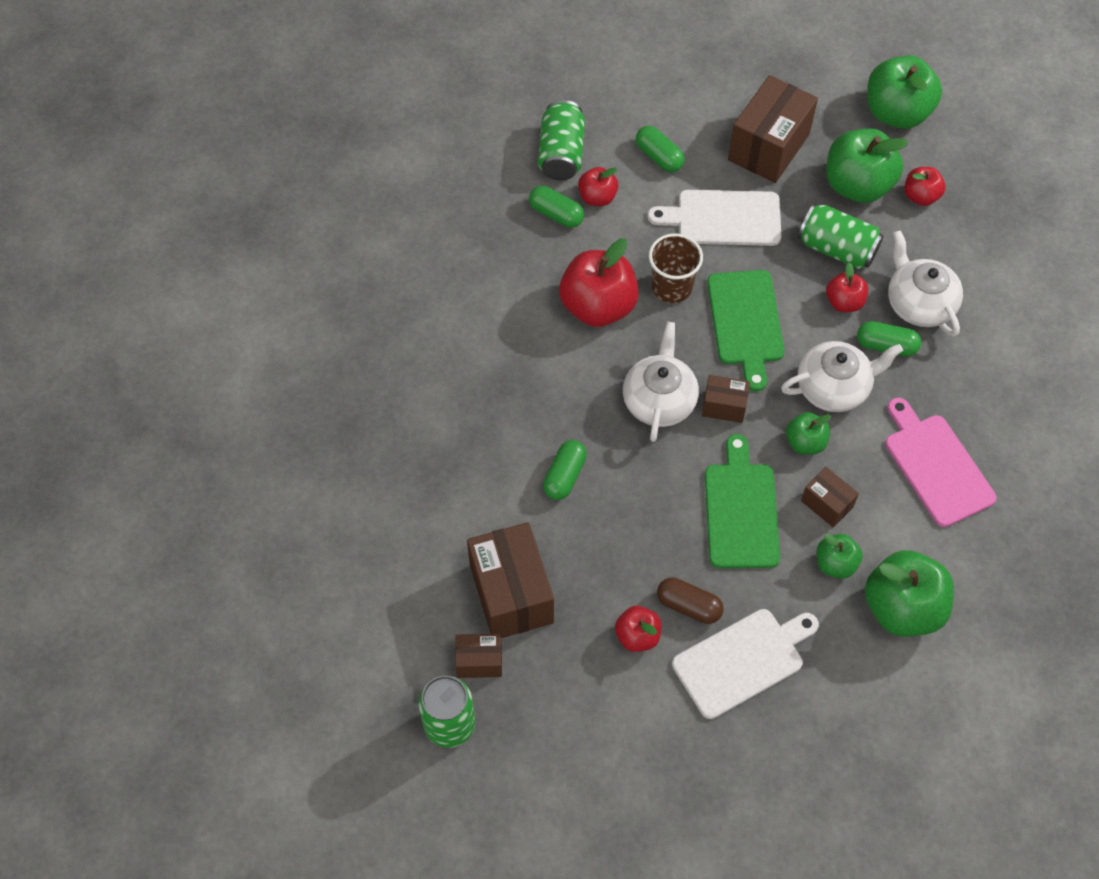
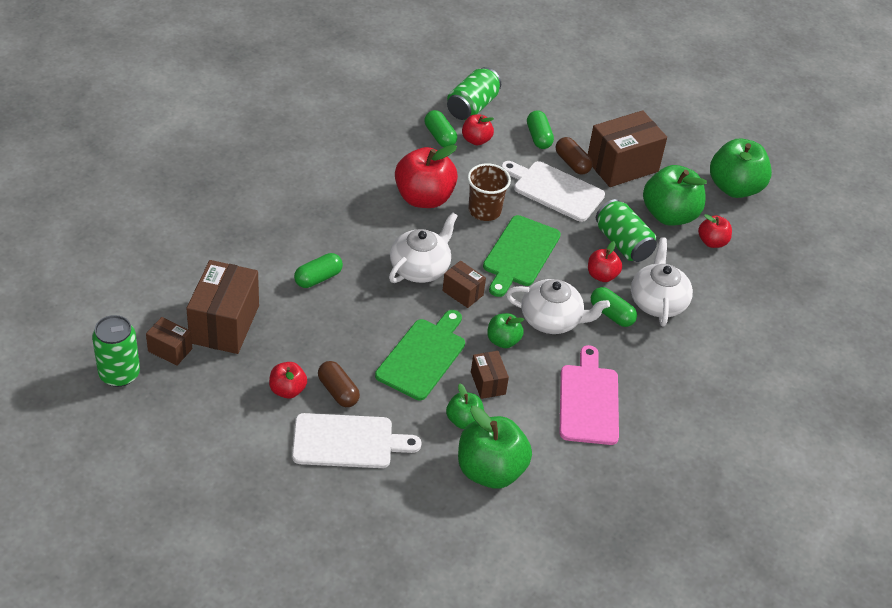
camera: 25 degrees right, 15 degrees down
none -> brown capsule [556,137,593,175]

